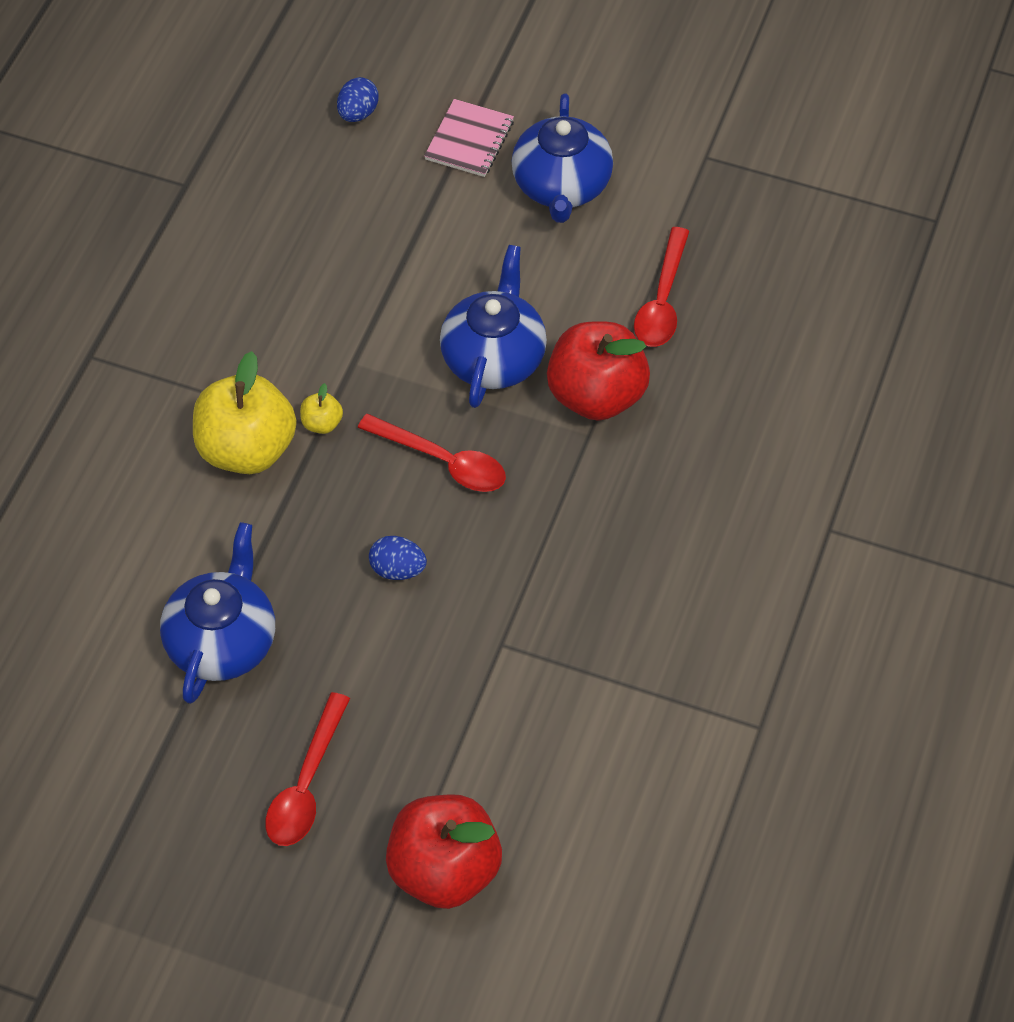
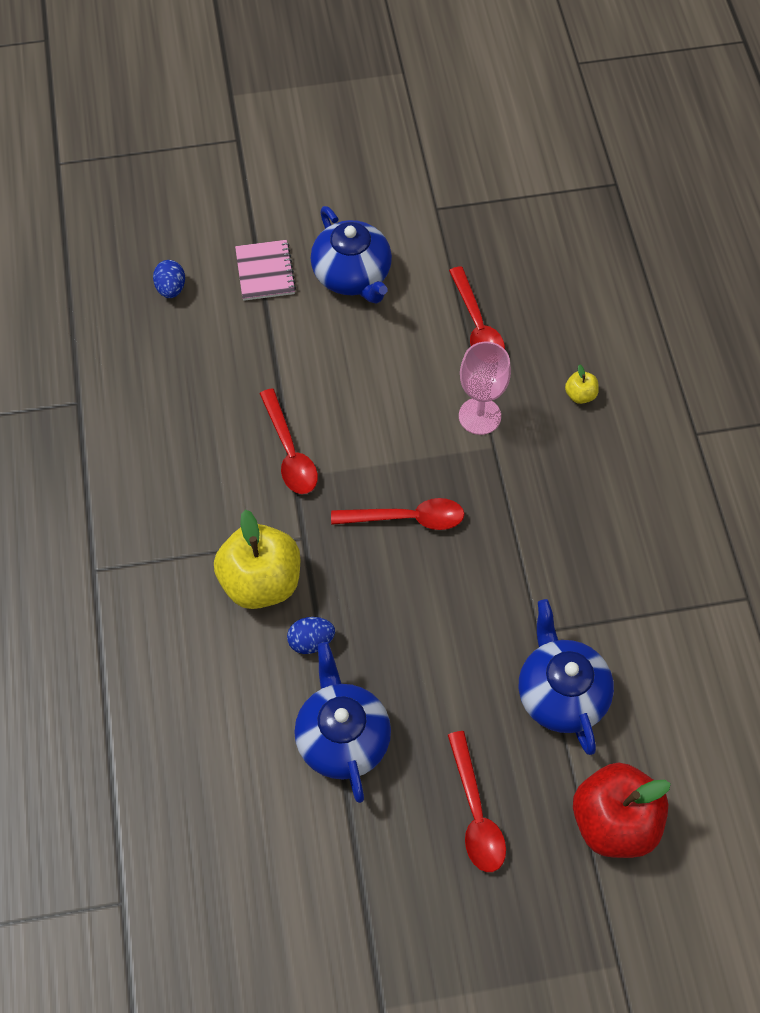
camera: 30 degrees left, 5 degrees up
yellow apple [300,383,343,434] -> yellow apple moved to [565,364,599,404]
blue egg [369,536,427,580] -> blue egg moved to [287,617,335,654]
blue teapot [440,245,547,408] -> blue teapot moved to [519,599,614,755]
red apple [547,321,650,421] -> pink goblet [459,342,511,435]
none -> red spoon [259,388,318,494]

